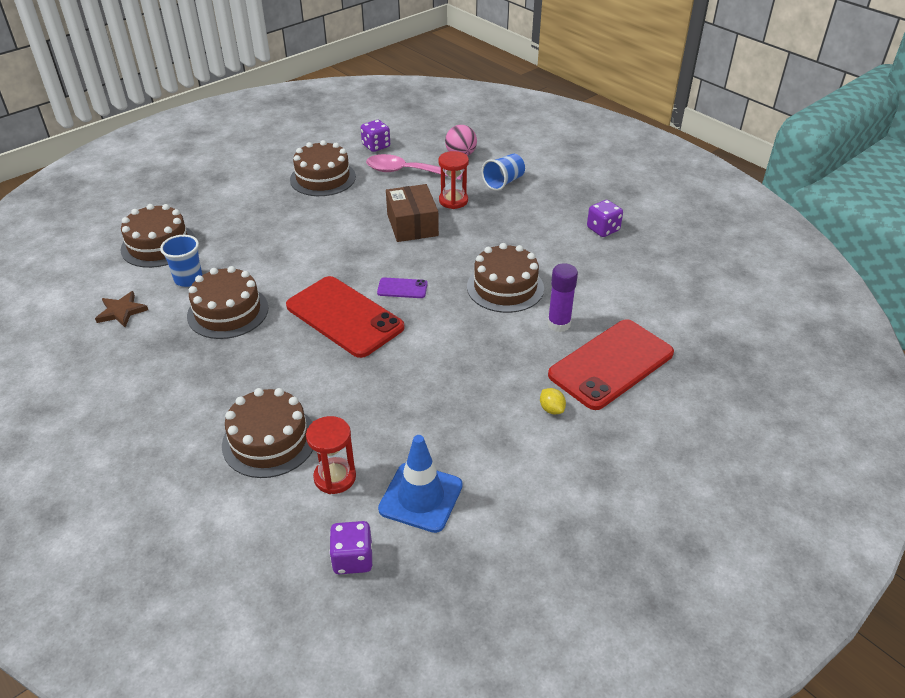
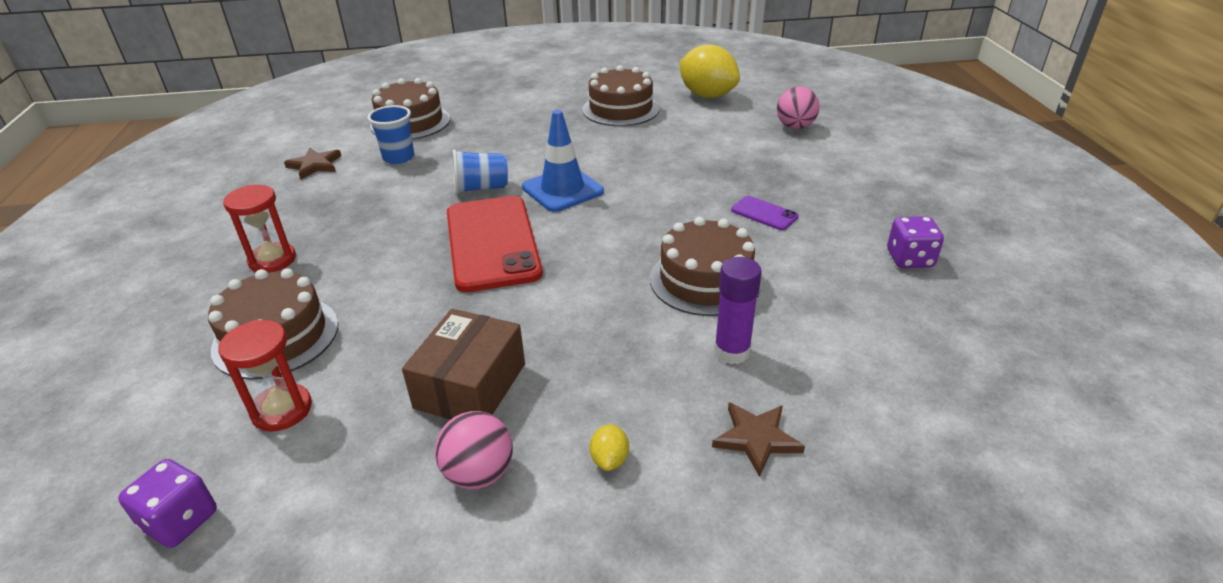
camera: 35 degrees right, 5 degrees down
brown cake [187,266,268,339] -> none
purple dice [361,120,390,152] -> yellow lemon [679,44,740,98]
pink spoon [366,154,462,180] -> none
purple phone [377,278,428,298] -> purple phone moved to [731,196,799,230]
blue traffic cone [378,435,463,533] -> blue traffic cone moved to [522,110,604,212]
brown box [386,184,439,242] -> brown box moved to [402,309,525,420]
red hourglass [438,151,469,209] -> red hourglass moved to [223,185,296,272]
blue cup [482,154,525,191] -> blue cup moved to [453,149,508,195]
red phone [548,319,674,410] -> brown star [712,402,805,477]
none -> pink ball [435,411,513,489]

